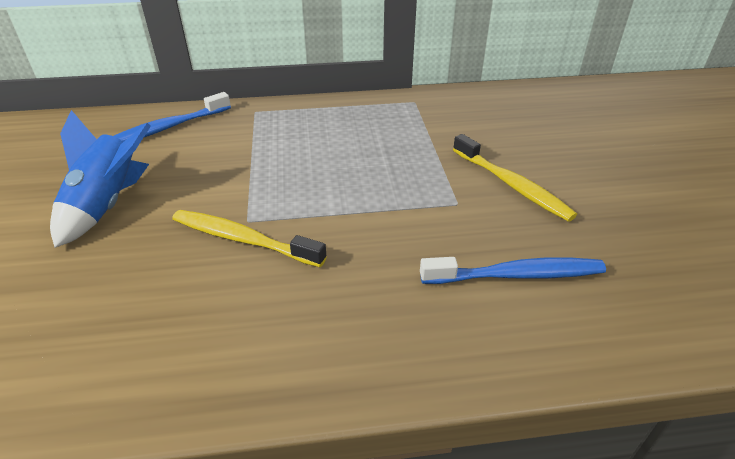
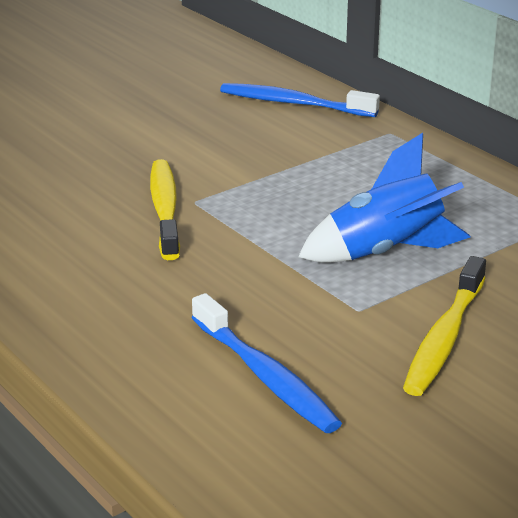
camera: 60 degrees right, 10 degrees down
blue rocket [50,110,151,248] -> blue rocket moved to [298,133,471,263]

